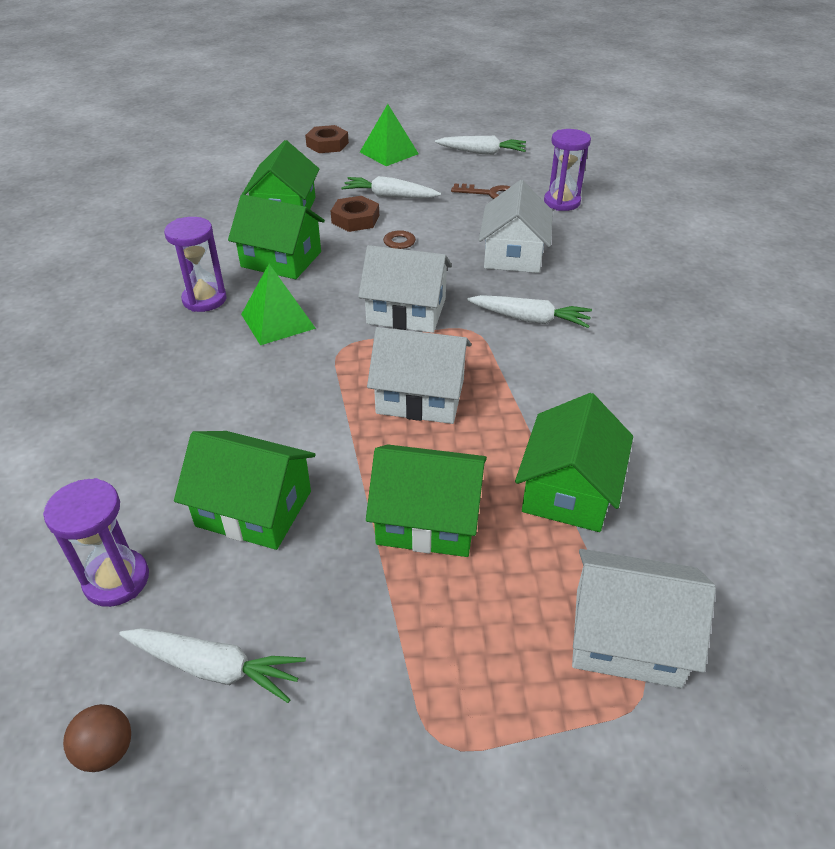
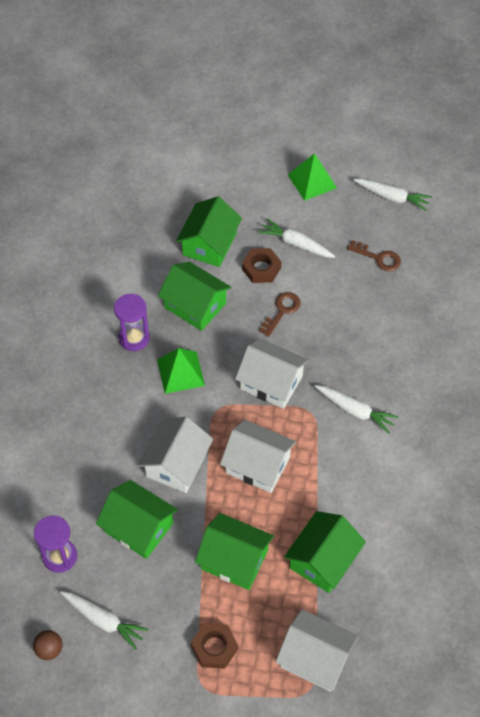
camera: 15 degrees right, 15 degrees up
brown nut [305,125,349,153] -> brown nut moved to [191,623,238,669]
white house [479,180,553,273] -> white house moved to [138,417,213,493]
purple hourglass [544,129,591,211] -> none

